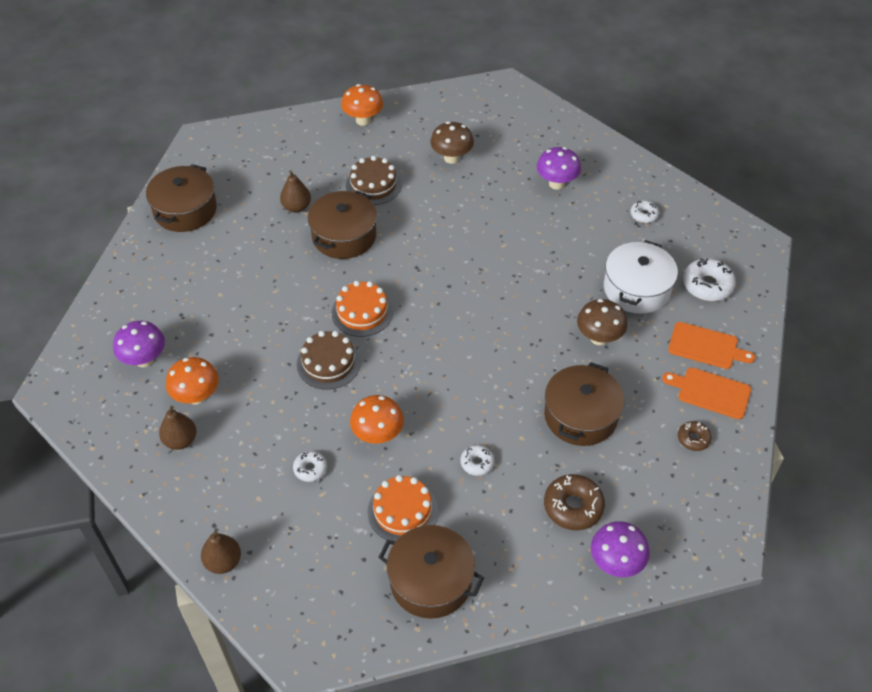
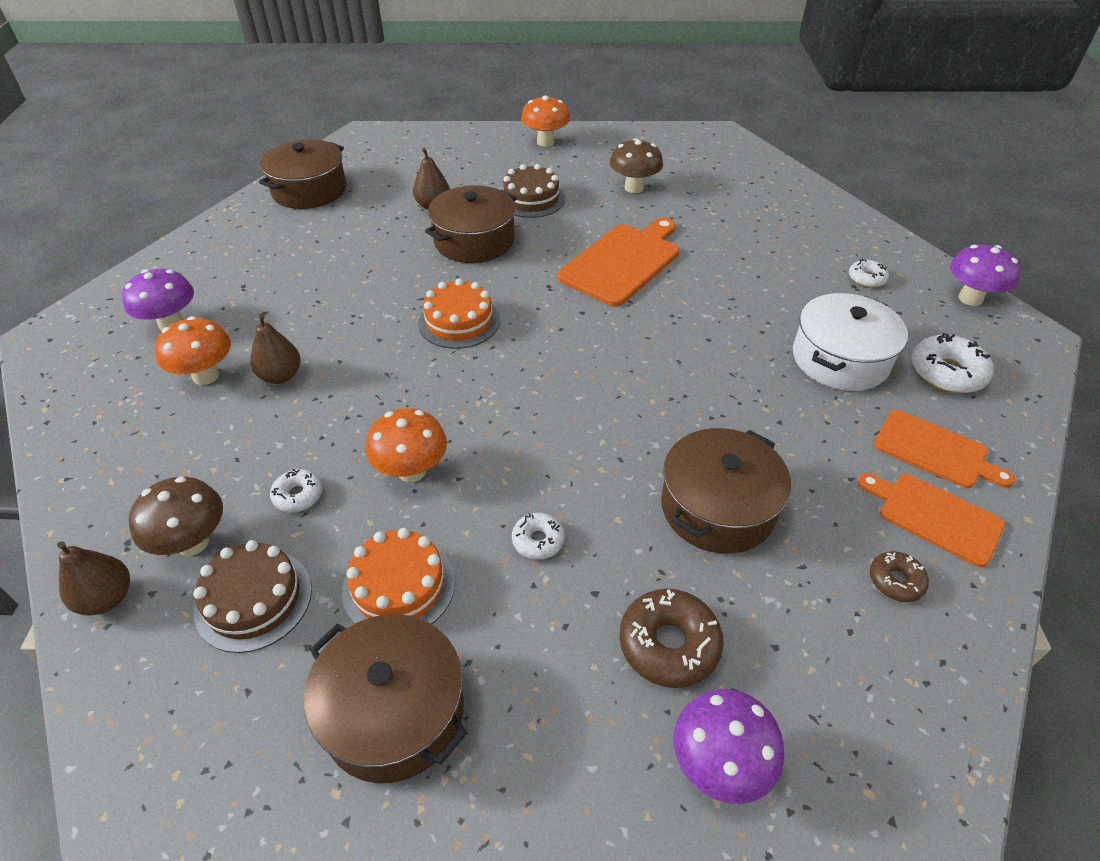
camera: 15 degrees right, 5 degrees down
brown pear [159,406,196,450] -> brown pear moved to [250,313,301,384]
brown cake [297,331,361,390] -> brown cake moved to [193,540,312,653]
purple mushroom [537,147,581,190] -> purple mushroom moved to [950,244,1021,306]
brown mushroom [577,299,627,345] -> brown mushroom moved to [129,477,223,556]
none -> orange cutting board [557,218,679,307]

